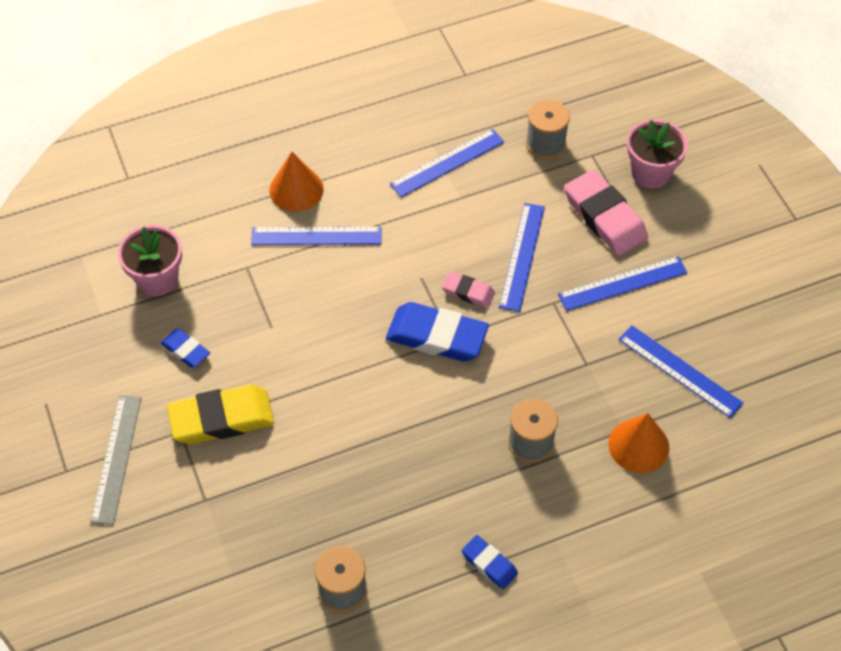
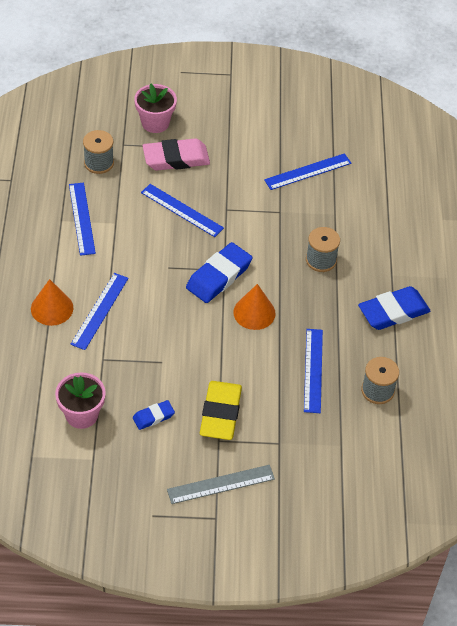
camera: 70 degrees left, 5 degrees down
grey ruler [90,395,141,525] -> grey ruler turned 45 degrees counterclockwise [167,465,275,504]
pink eraser [442,271,495,308] -> none
blue eraser [462,535,518,589] -> blue eraser [358,286,430,330], size x1.88
blue ruler [558,256,687,311] -> blue ruler moved to [304,329,323,413]
orange cone [608,413,669,473] -> orange cone moved to [233,284,276,330]

